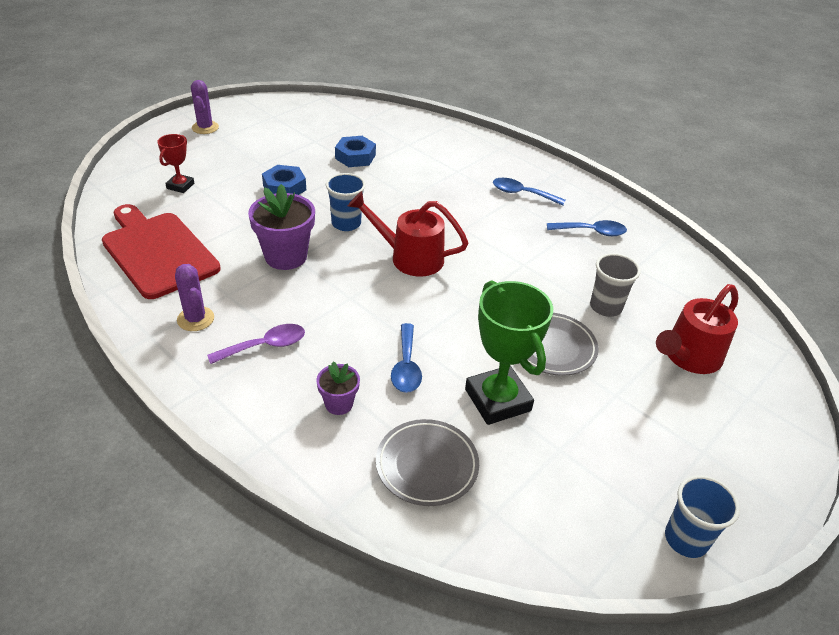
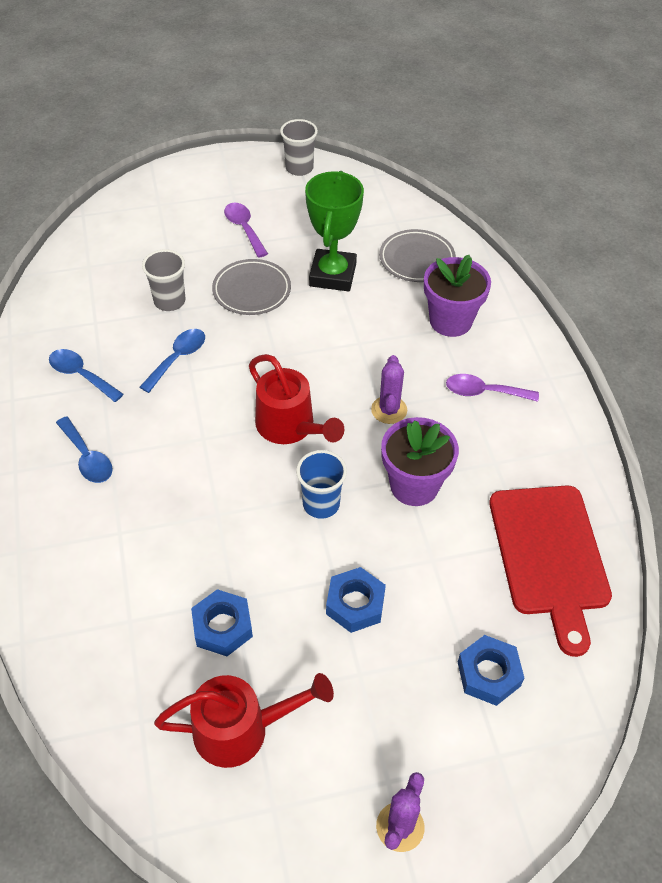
camera: 145 degrees left, 10 degrees up
red trophy [157,134,194,193] -> blue nut [458,635,524,706]
purple cactus [175,264,214,331] -> purple cactus moved to [371,355,407,424]
purple flower pot [316,361,360,415] -> purple flower pot [424,255,491,337], size x1.84
blue spoon [391,323,422,393] -> blue spoon moved to [140,329,205,393]
red watering can [656,284,738,374] -> red watering can moved to [154,673,334,768]
blue cup [665,475,740,558] -> grey cup [280,119,318,176]
none -> purple spoon [224,203,268,258]

